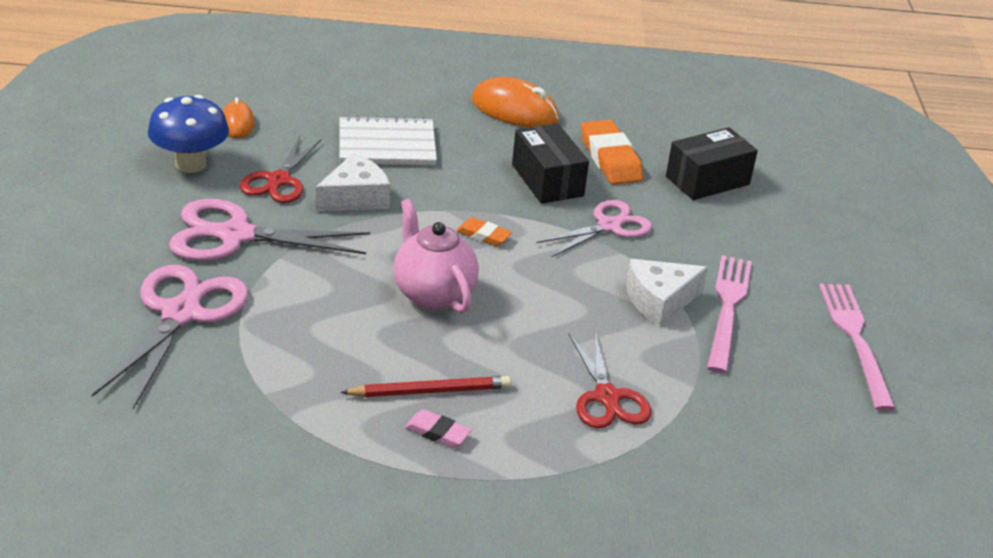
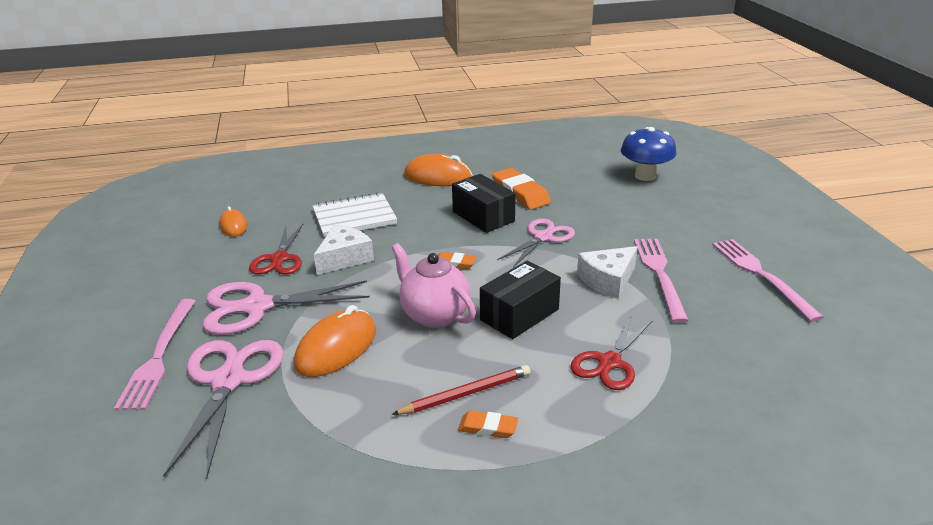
camera: 10 degrees left, 5 degrees down
blue mushroom [148,95,229,173] -> blue mushroom moved to [621,127,677,181]
pink eraser [405,409,472,448] -> orange eraser [458,411,518,438]
red scissors [569,332,651,428] -> red scissors turned 60 degrees clockwise [571,316,653,390]
black box [666,127,758,200] -> black box moved to [480,261,561,339]
none -> pink fork [114,299,195,410]
none -> orange mouse [294,305,376,377]

